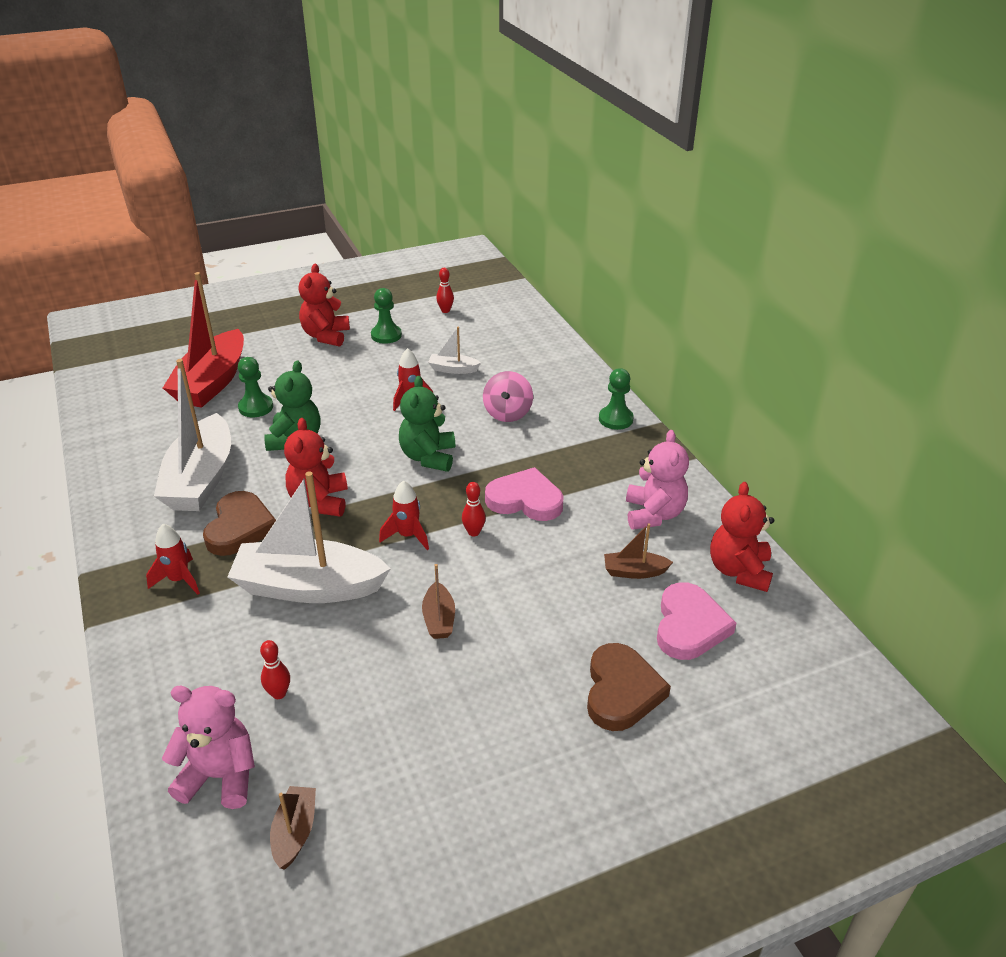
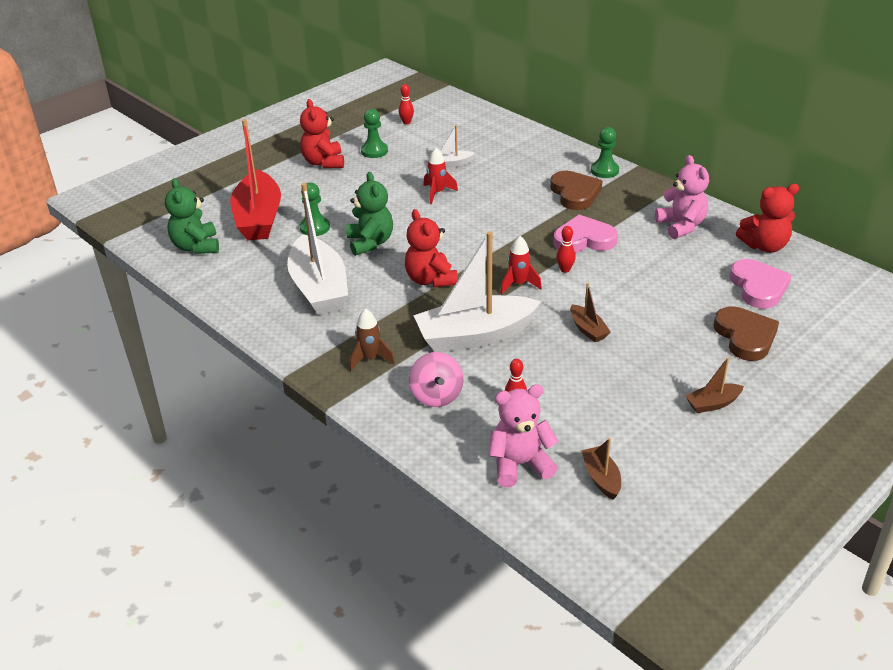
camera: 20 degrees left, 0 degrees up
red rocket [146,524,200,595] -> brown rocket [349,309,395,371]
brown heart [203,491,276,556] -> brown heart moved to [550,171,602,210]
green teddy bear [399,376,455,472] -> green teddy bear moved to [165,178,219,254]
pink spinning top [483,371,533,422] -> pink spinning top moved to [409,352,463,407]
brown boat [604,523,673,579] -> brown boat moved to [686,357,744,413]
red teddy bear [710,482,774,592] -> red teddy bear turned 90 degrees counterclockwise [736,184,799,253]

